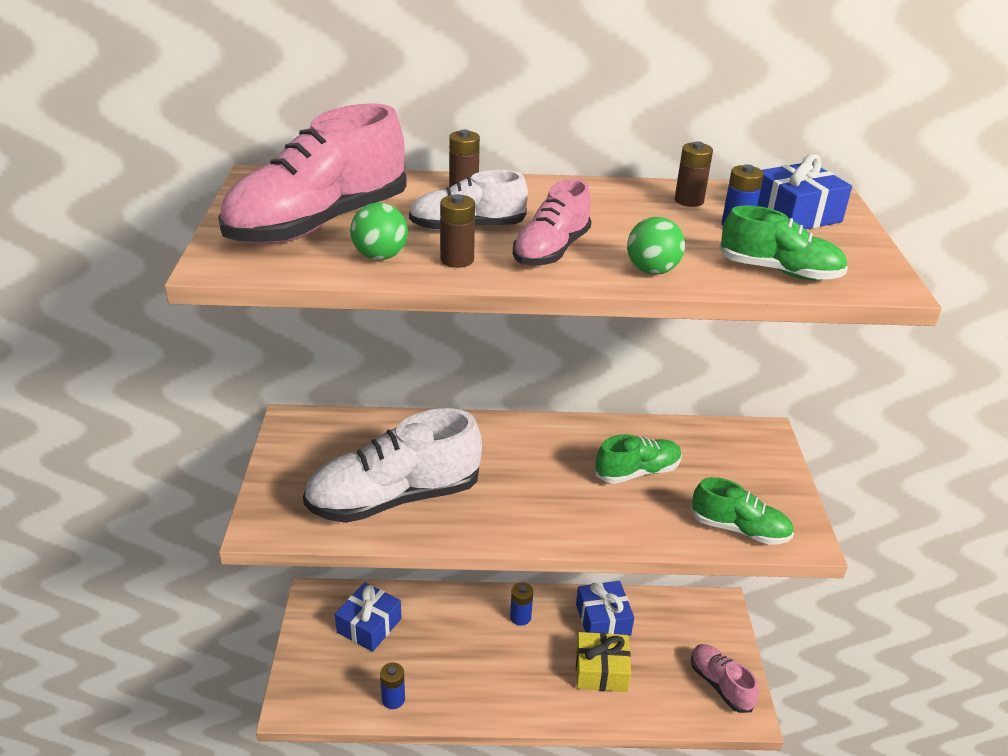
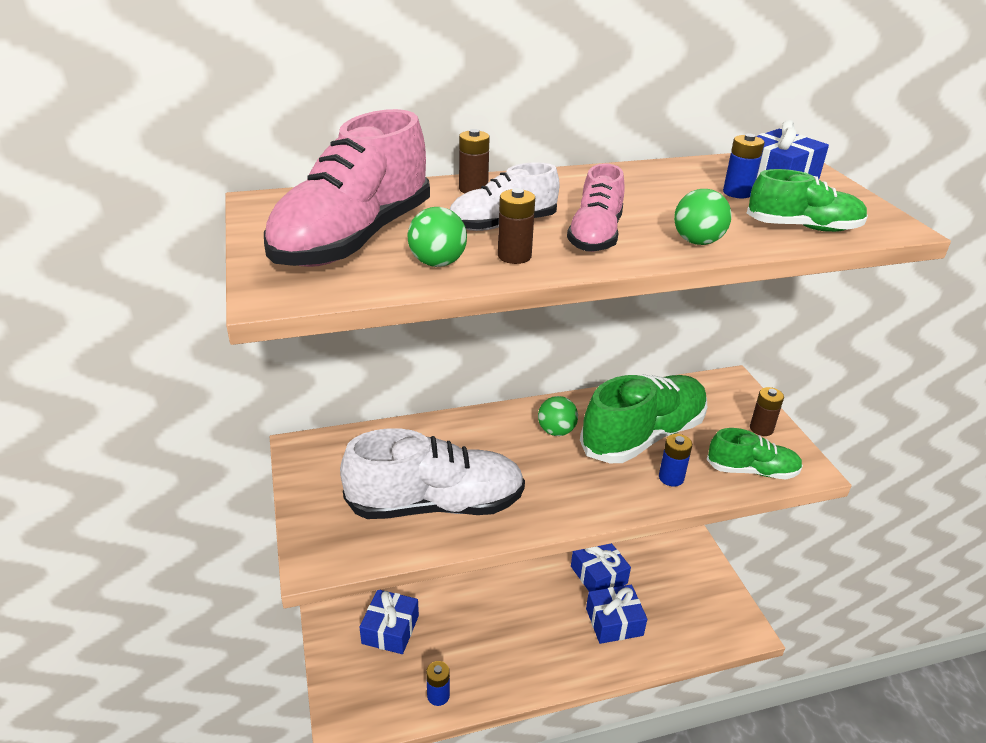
camera: 15 degrees left, 0 degrees up
white shoe [303,408,482,523] -> white shoe turned 150 degrees counterclockwise [340,428,525,519]
blue battery [510,582,533,626] -> blue battery moved to [659,434,692,486]
yellow gift [576,632,631,692] -> blue gift [586,584,647,644]
green shoe [596,434,682,484] -> green shoe [580,374,707,463], size x1.80
brown battery [675,141,713,207] -> brown battery moved to [750,387,784,436]
pink shoe [691,644,759,713] -> none
none -> green ball [538,396,578,436]

